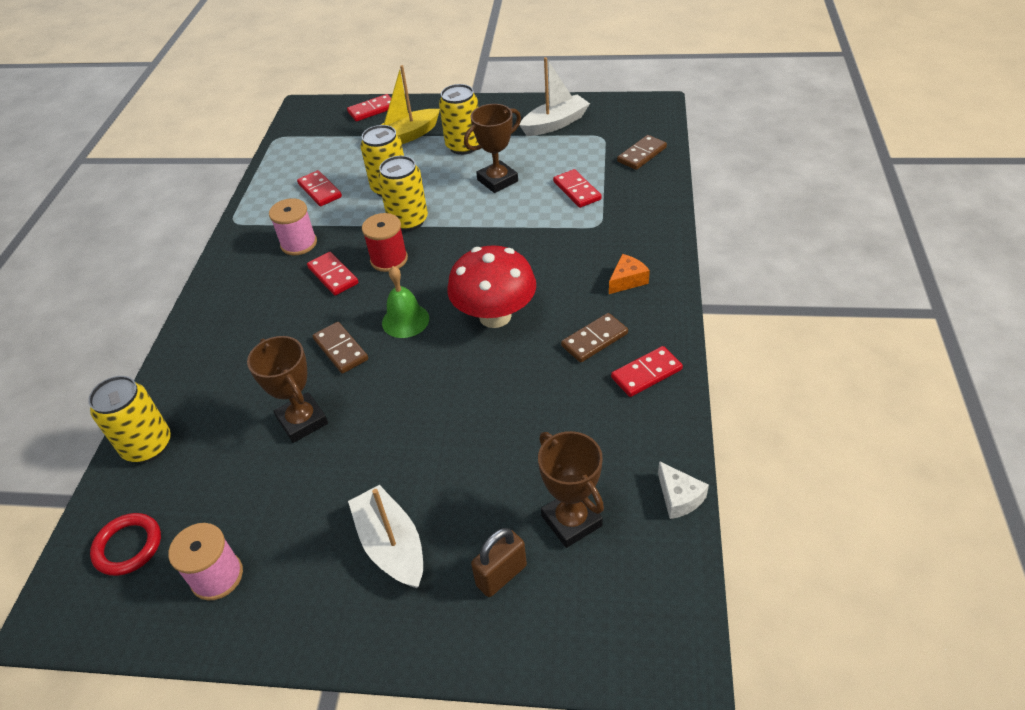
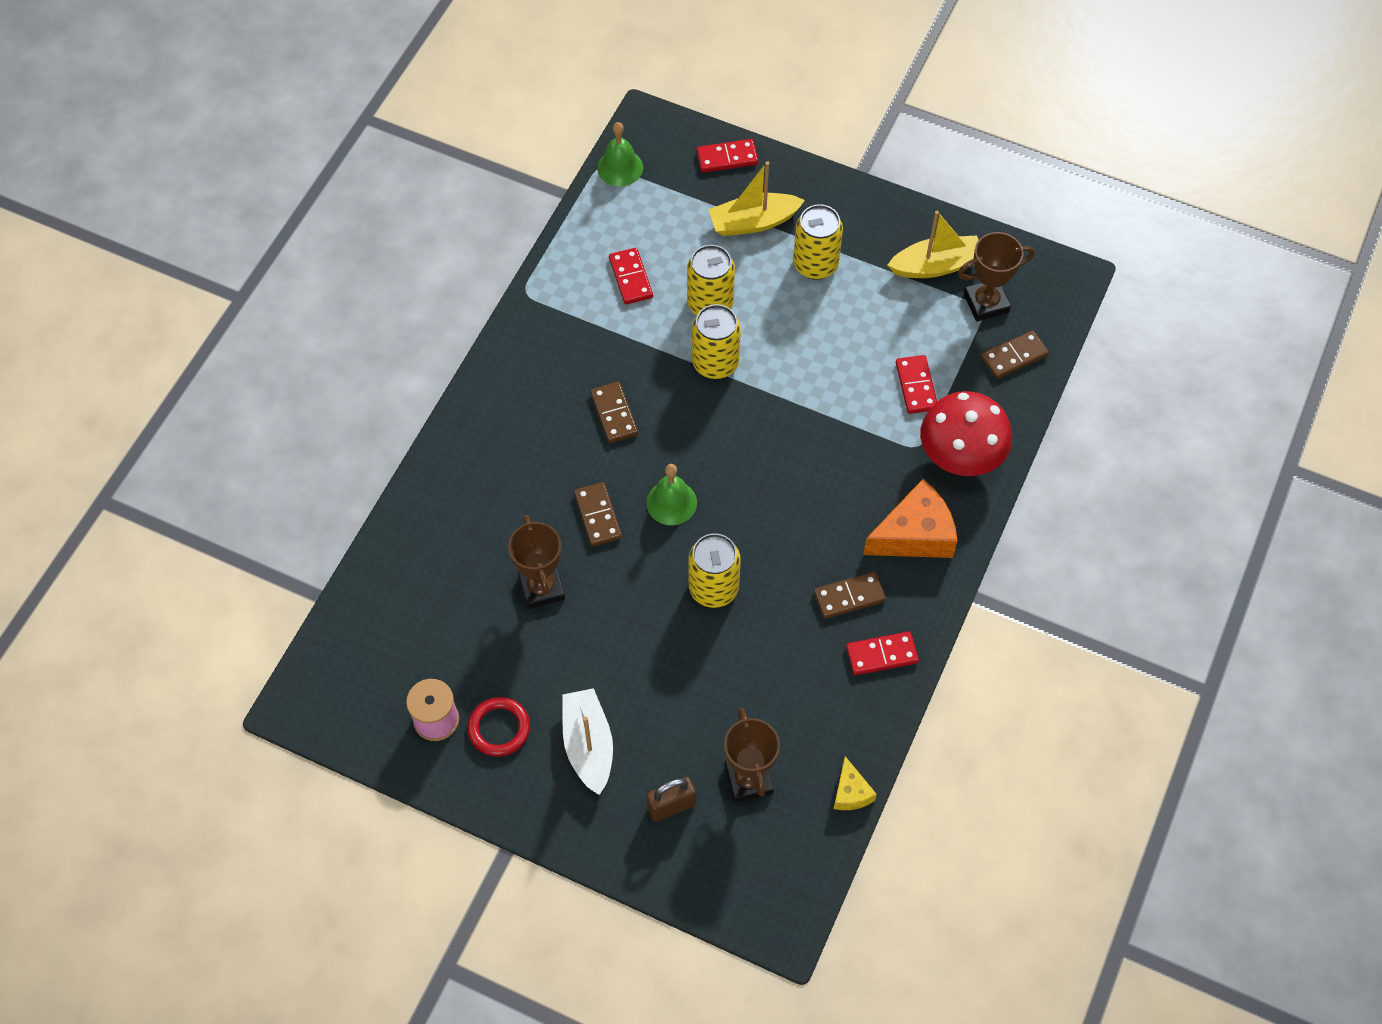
camera: 15 degrees right, 15 degrees up
yellow can [88,376,171,463] -> yellow can moved to [689,533,741,608]
red ring [90,513,161,576] -> red ring moved to [468,697,530,757]
pink spool [269,198,317,255] -> none
red domino [307,252,358,296] -> brown domino [591,382,638,443]
red spool [362,213,408,272] -> none
red mushroom [447,245,536,328] -> red mushroom moved to [920,391,1012,476]
brown trophy [464,104,521,193] -> brown trophy moved to [958,232,1034,321]
white boat [519,57,590,136] -> yellow boat [887,211,979,278]
orange cheese [609,254,650,294] -> orange cheese [863,479,957,558], size x1.91
white cheese [658,461,709,519] -> yellow cheese [834,756,877,810]
none -> green bell [597,122,643,186]

